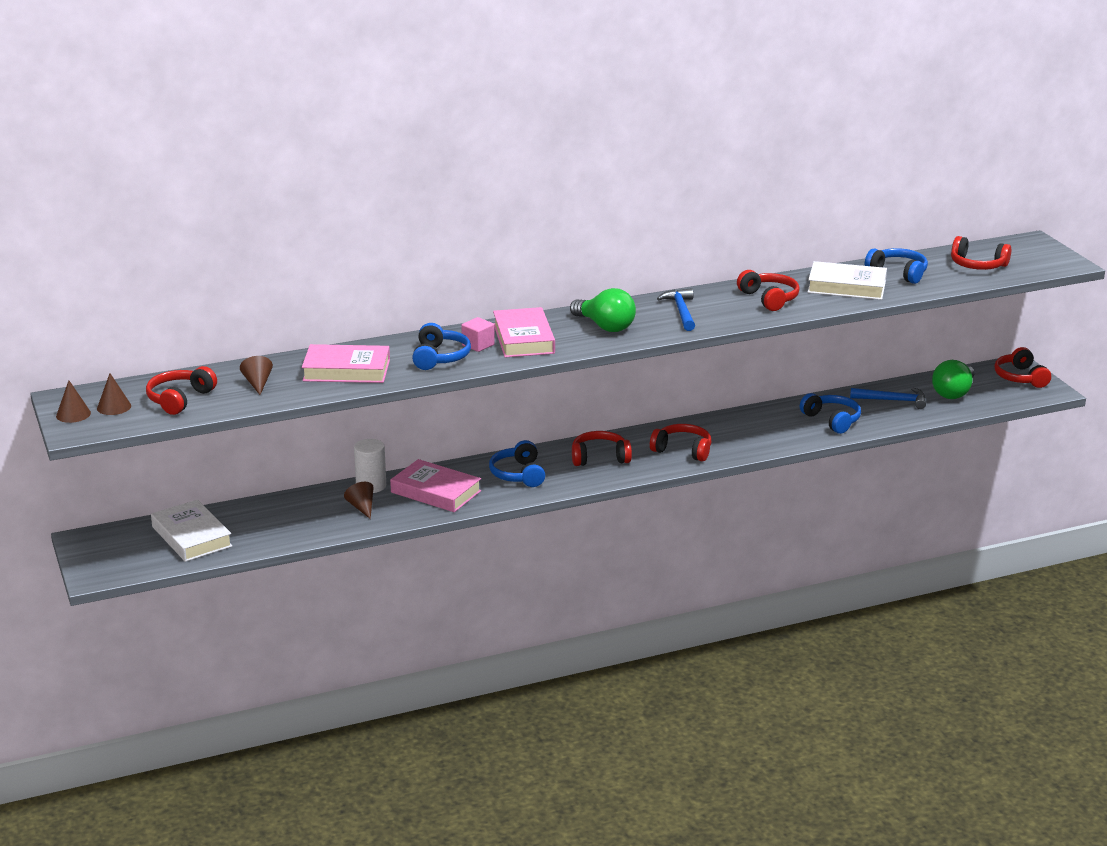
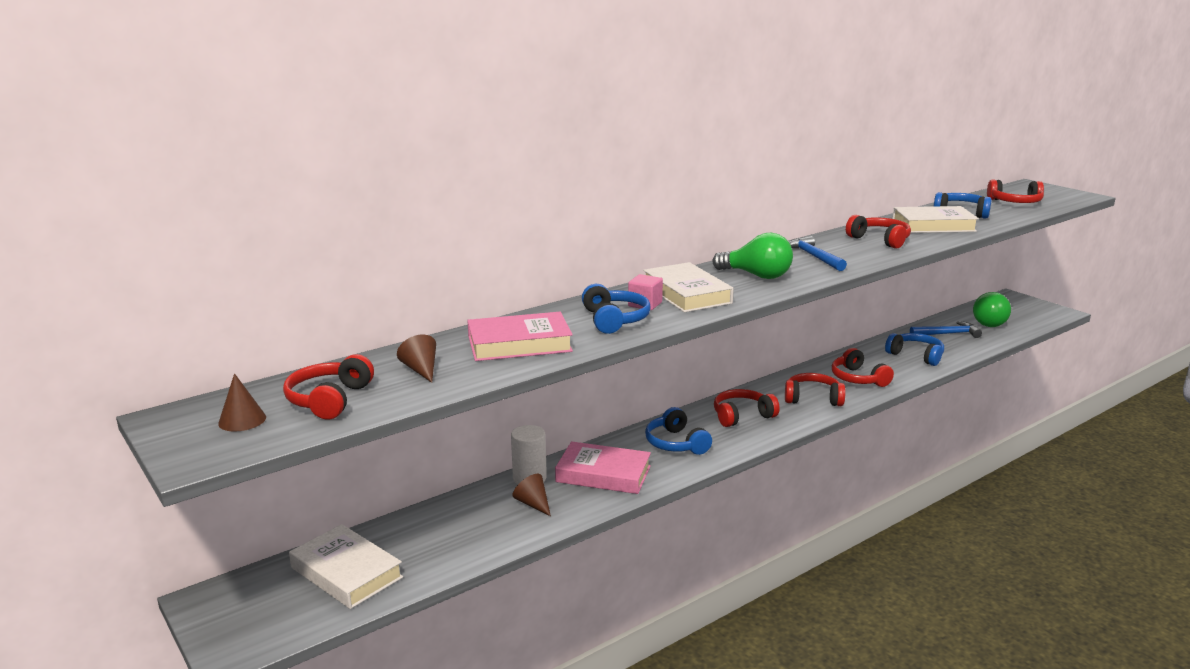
camera: 15 degrees left, 5 degrees down
brown cone [56,381,91,423] -> none
pink book [493,307,555,357] -> white book [643,262,734,312]
red headphones [995,347,1051,388] -> red headphones moved to [832,348,894,387]

